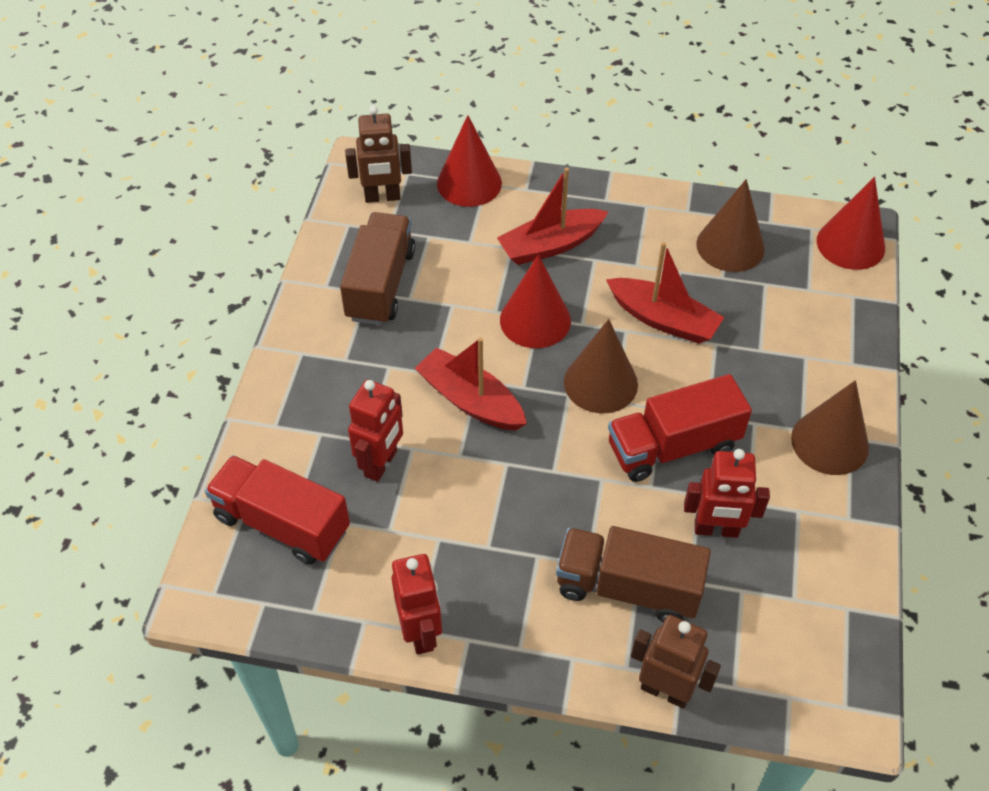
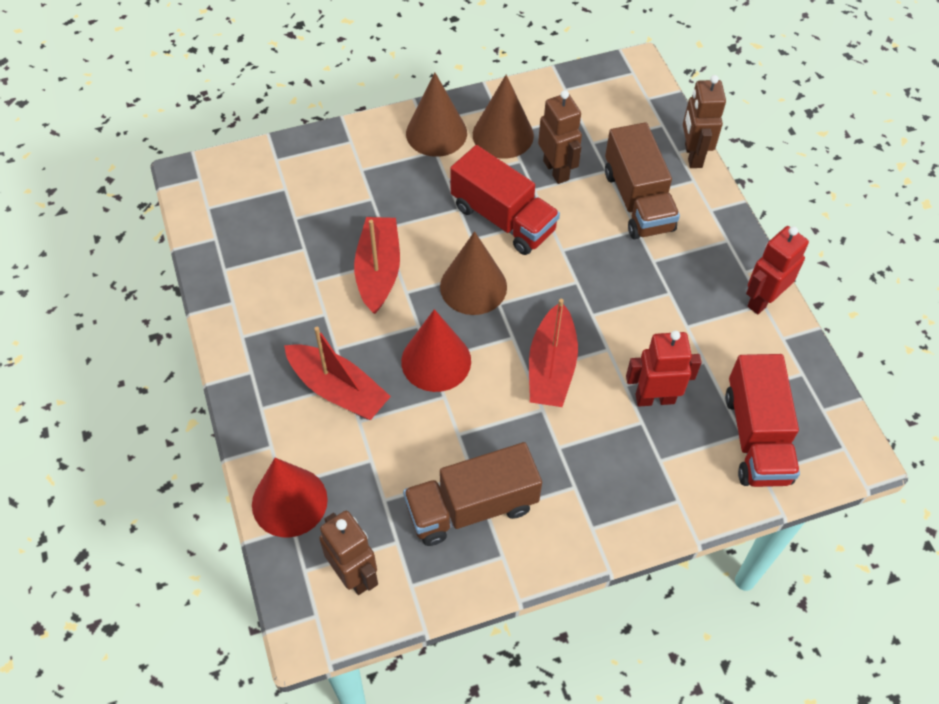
camera: 120 degrees left, 5 degrees up
red robot [684,449,770,538] -> brown robot [538,90,582,184]
brown cone [696,179,765,272] -> brown cone moved to [473,75,534,159]
red cone [817,177,885,270] -> none

